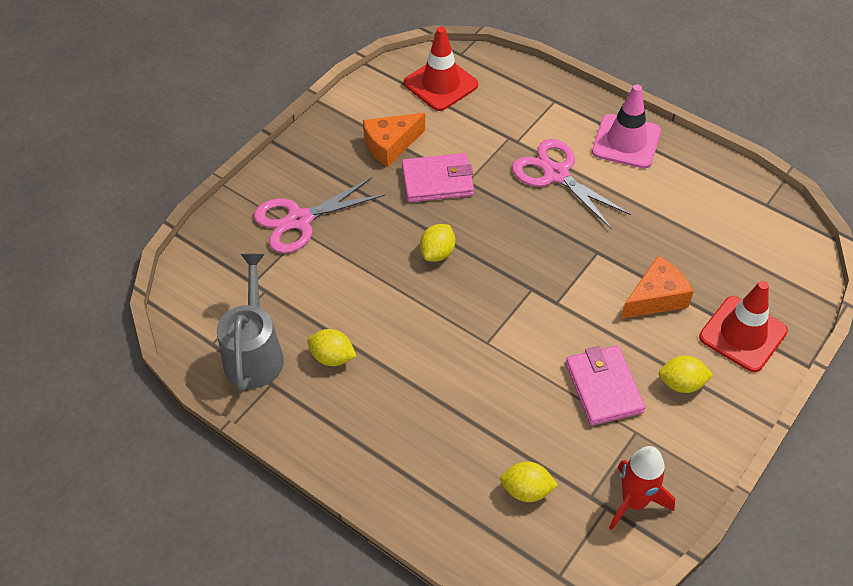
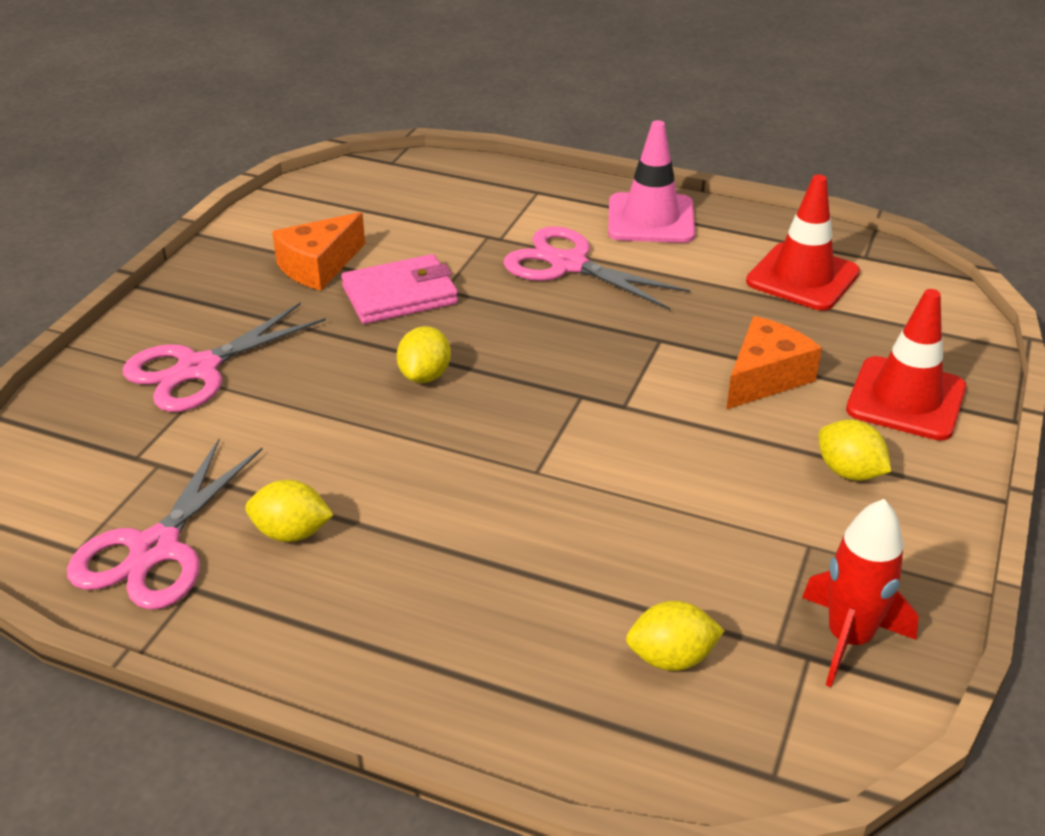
camera: 15 degrees left, 15 degrees down
grey watering can [217,254,284,391] -> pink scissors [67,439,263,610]
red traffic cone [404,27,478,111] -> red traffic cone moved to [746,174,860,310]
pink wallet [566,345,646,426] -> none
yellow lemon [659,356,713,393] -> yellow lemon turned 60 degrees clockwise [818,420,891,481]

